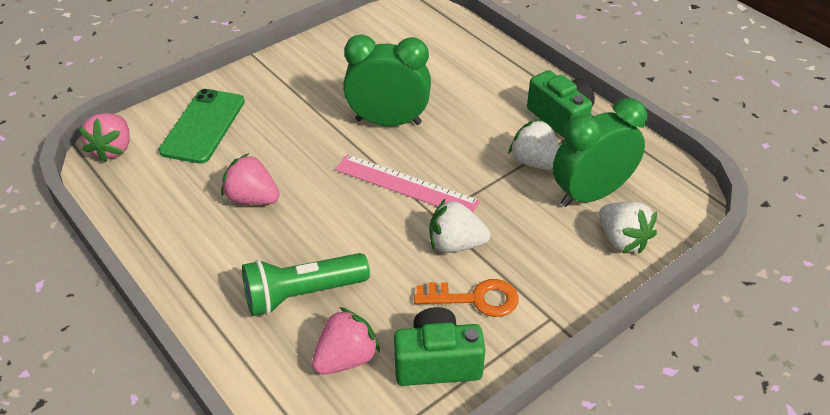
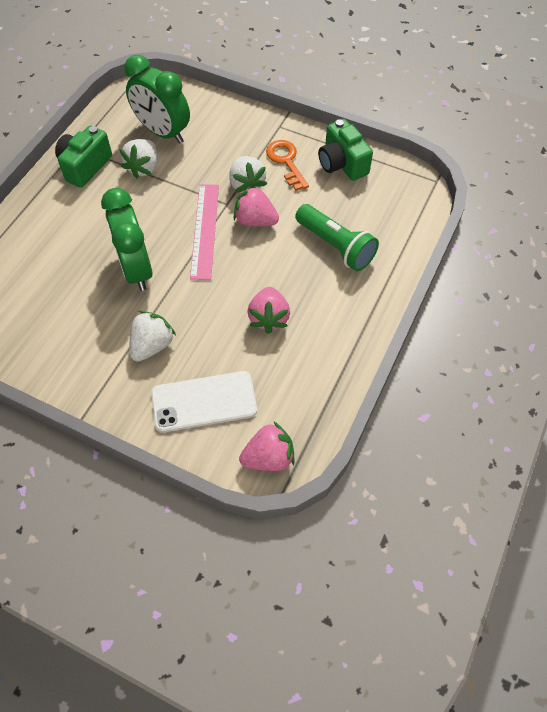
camera: 115 degrees left, 15 degrees up
green phone [159,89,245,164] -> white phone [151,371,257,433]
pink strawberry [312,307,380,374] -> pink strawberry moved to [234,185,279,226]
white strawberry [599,202,657,254] -> white strawberry moved to [130,311,176,362]

